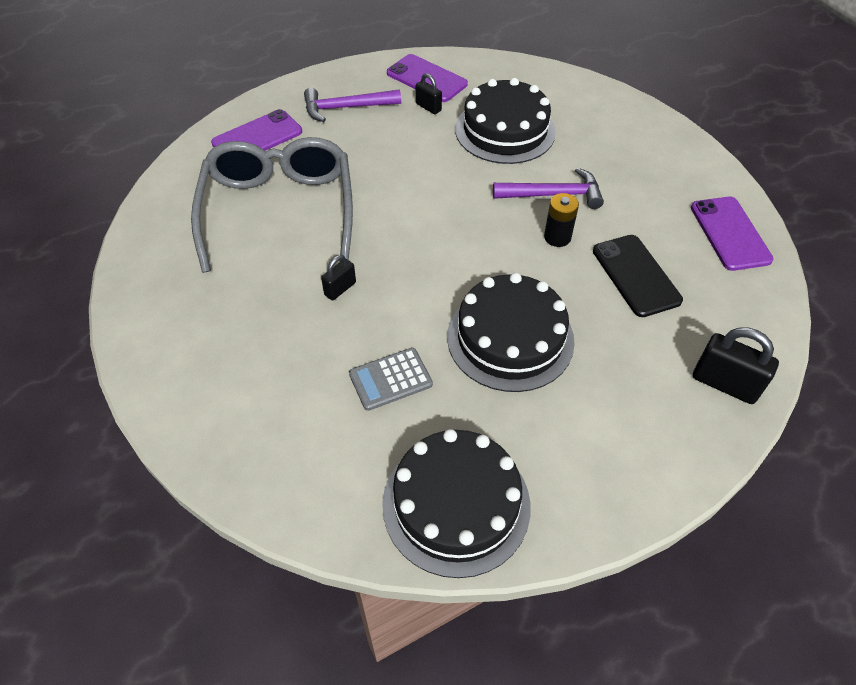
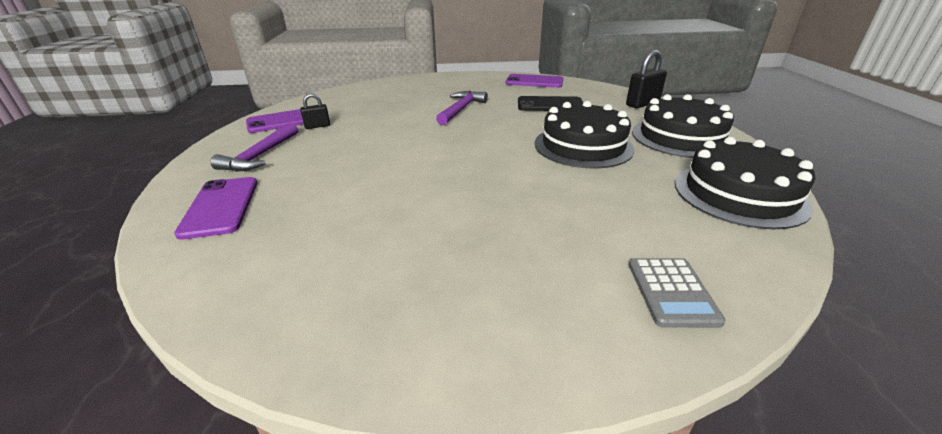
camera: 65 degrees left, 20 degrees down
grey glasses [191,137,353,273] -> none
black padlock [321,255,356,300] -> none
grey calculator [349,348,433,411] -> grey calculator moved to [629,258,725,328]
black cake [455,78,556,164] -> black cake moved to [632,94,734,158]
black battery [544,193,579,247] -> none

